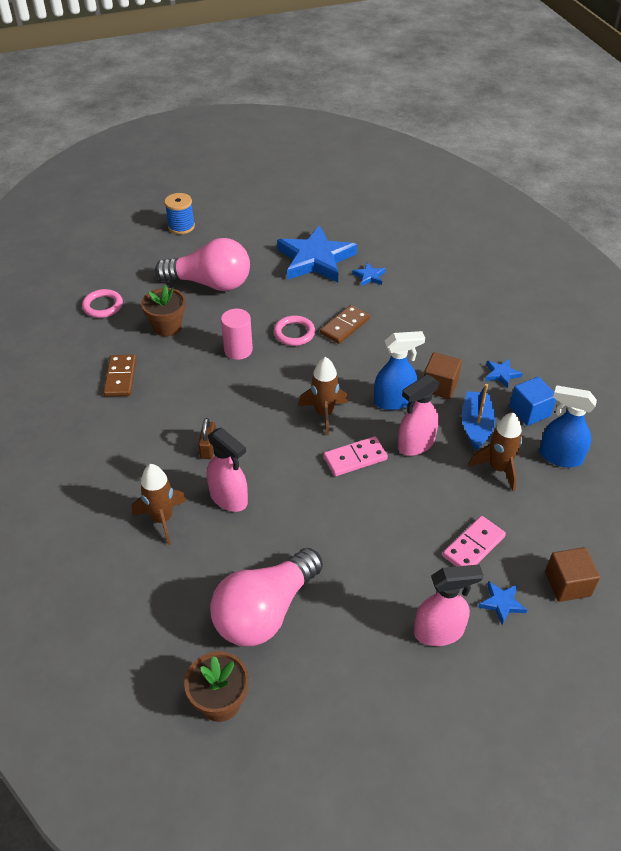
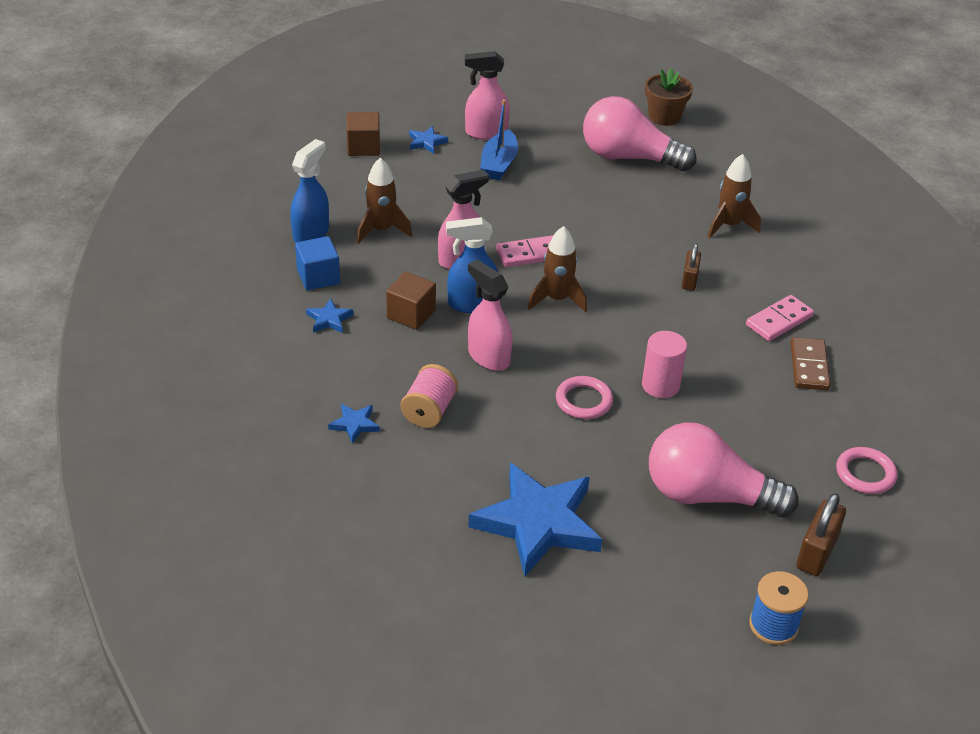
camera: 175 degrees left, 5 degrees down
brown flower pot [141,285,186,337] -> none
pink spray bottle [207,427,248,512] -> pink spray bottle moved to [468,260,512,371]
pink light bulb [210,548,323,646] -> pink light bulb turned 120 degrees counterclockwise [583,96,696,171]
brown domino [320,305,370,344] -> none
blue star [352,262,386,286] -> blue star moved to [328,404,380,444]
pink domino [443,516,506,566] -> pink domino moved to [746,295,814,341]
blue boat [462,384,496,451] -> blue boat moved to [480,99,518,180]
blue spray bottle [540,385,597,467] -> blue spray bottle turned 90 degrees counterclockwise [290,139,329,243]
none -> pink spool [401,364,458,428]
none -> brown padlock [796,493,846,576]

